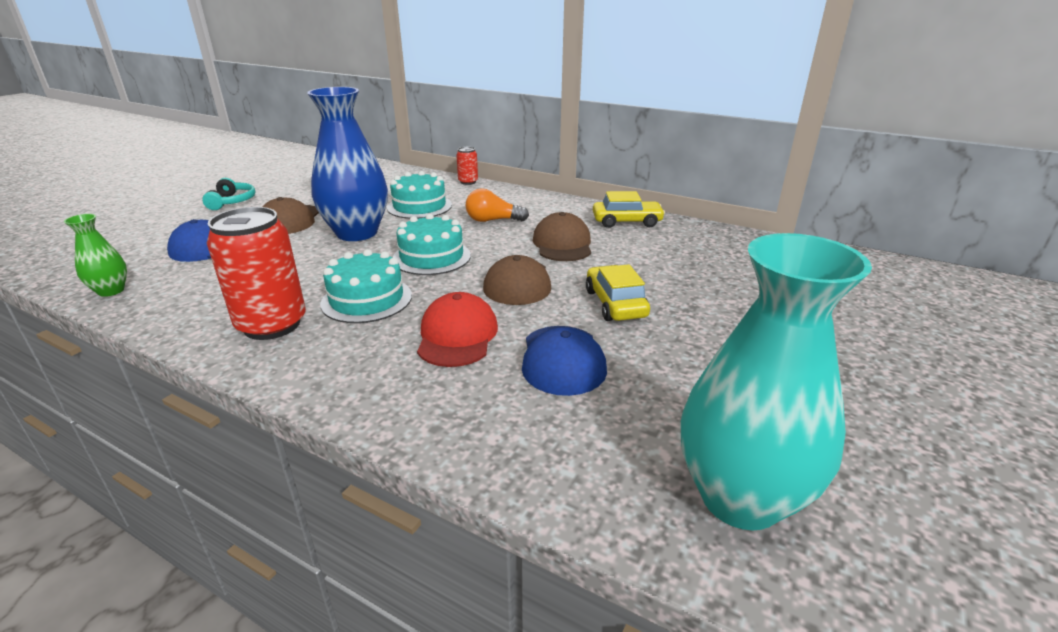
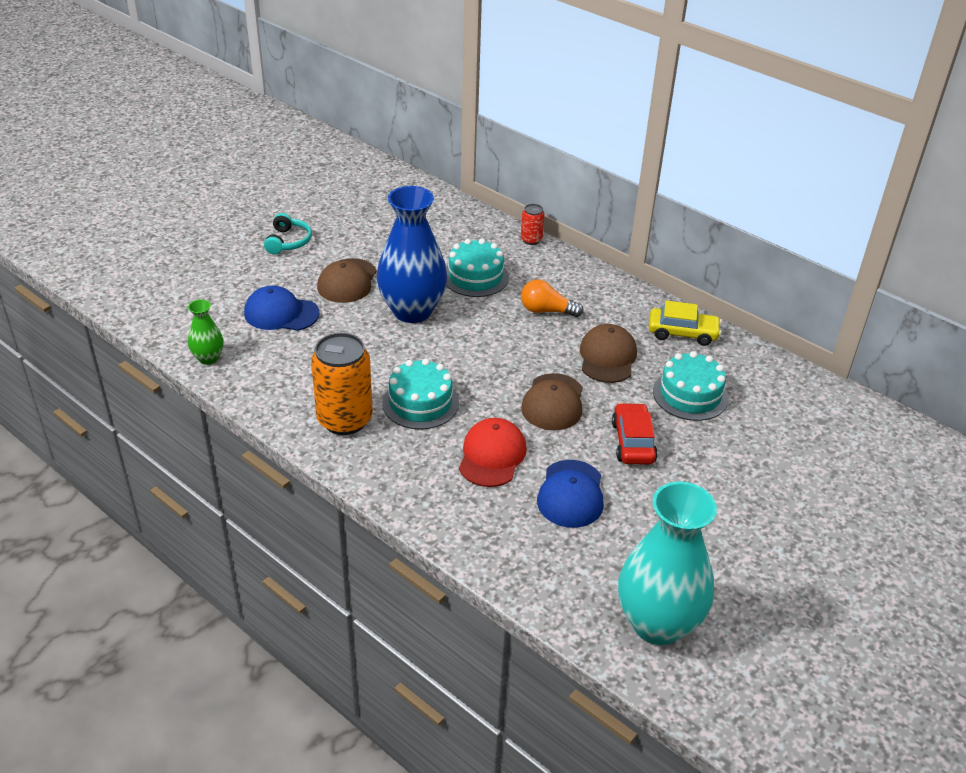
camera: 10 degrees right, 10 degrees up
red can [207,207,306,340] -> orange can [311,333,373,435]
turquoise cake [393,214,471,275] -> turquoise cake moved to [653,351,728,421]
yellow car [586,264,650,321] -> red car [612,403,658,465]

